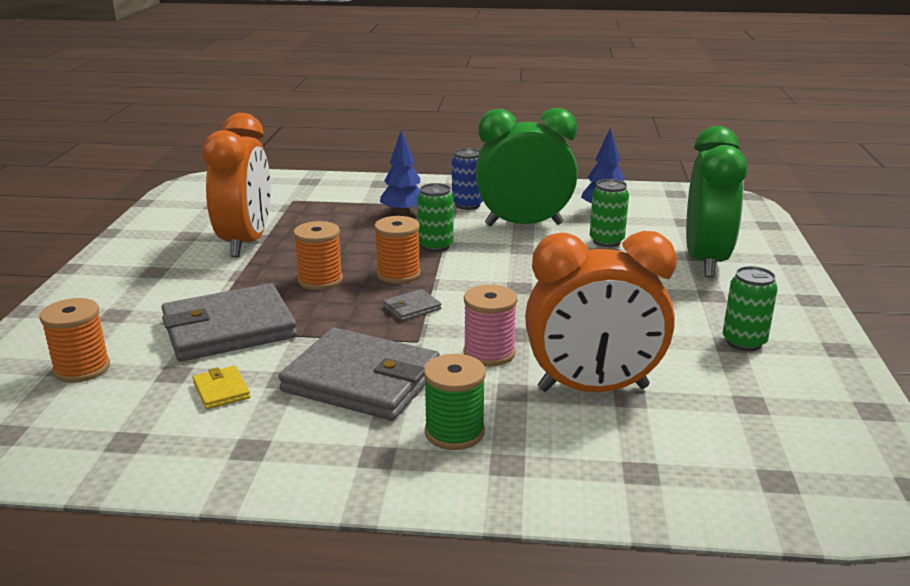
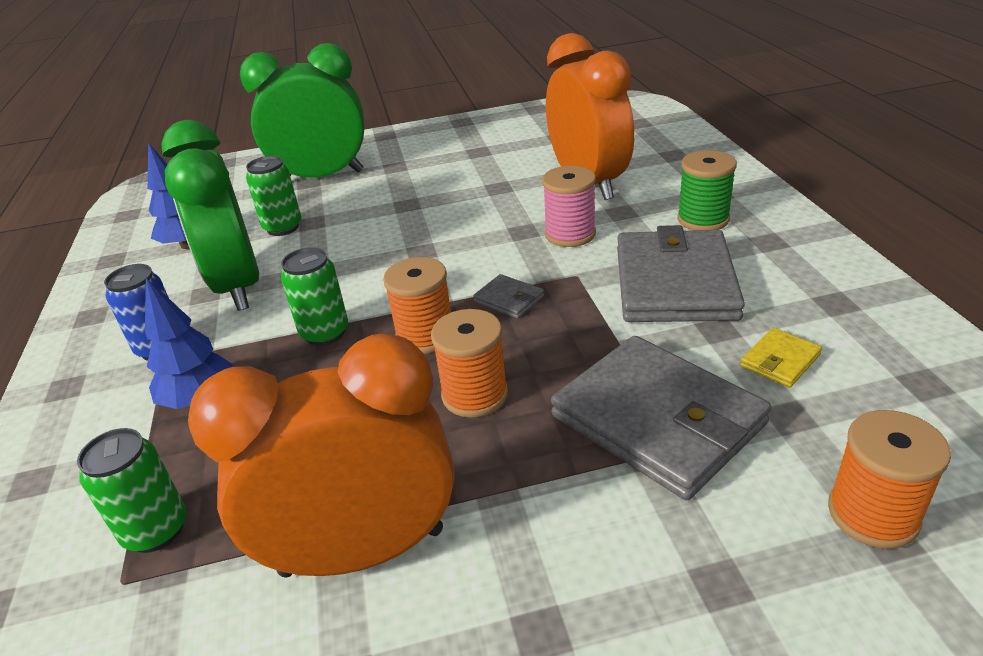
camera: 105 degrees left, 10 degrees up
green can [723,266,778,351] -> green can moved to [77,428,187,553]

